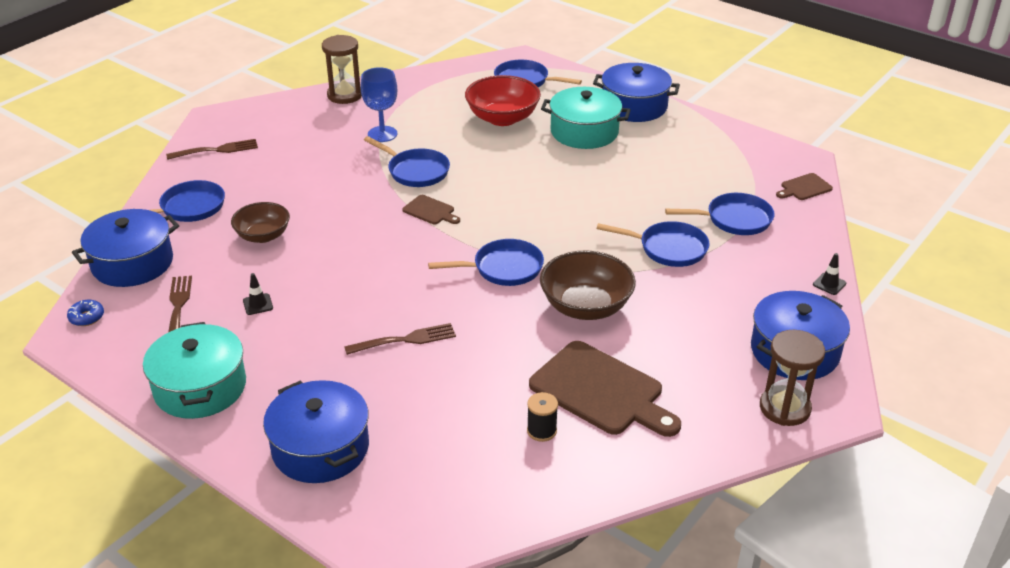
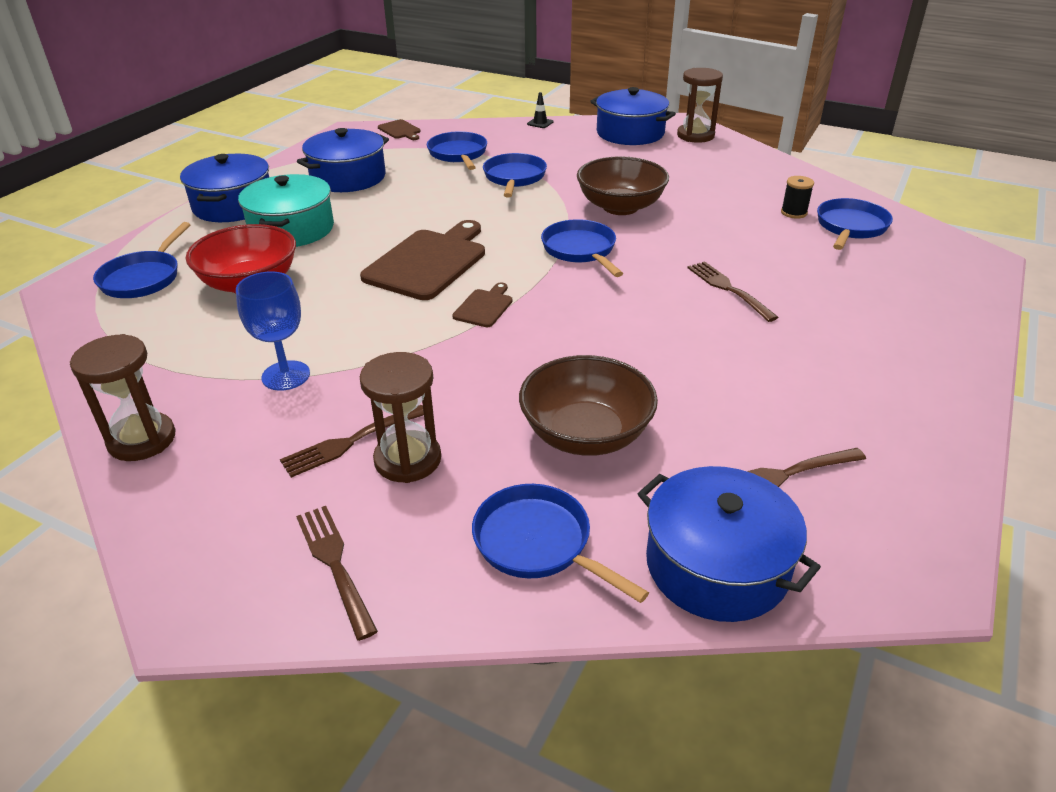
camera: 100 degrees left, 0 degrees up
blue donut [67,300,104,326] -> none
turquoise pot [143,322,246,419] -> none
brown bowl [231,202,290,243] -> brown bowl [519,355,658,456], size x1.51
black traffic cone [243,273,273,315] -> none
blue pot [263,380,369,483] -> blue pot moved to [297,128,389,192]
blue pan [364,136,450,187] -> blue pan moved to [817,198,893,250]
brown cutting board [529,341,681,437] -> brown cutting board moved to [360,220,485,300]
none -> brown fork [280,405,424,478]
none -> brown hourglass [360,352,441,483]

